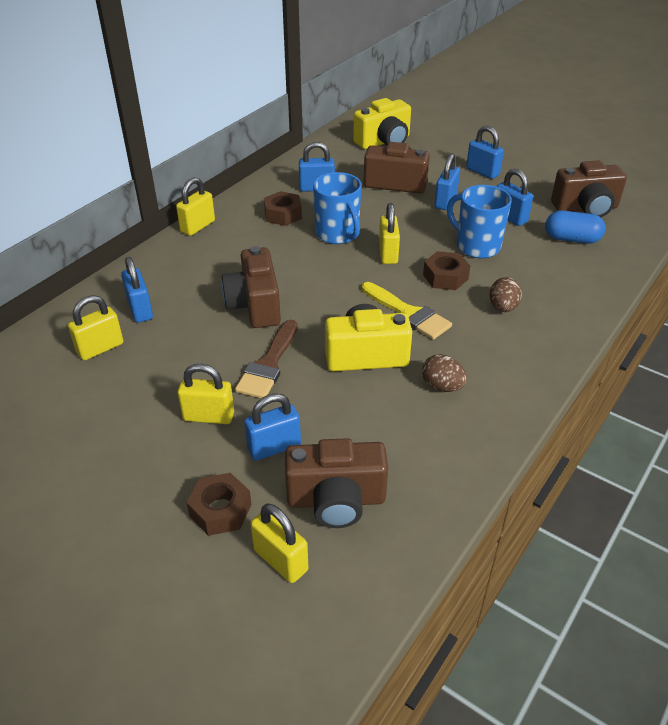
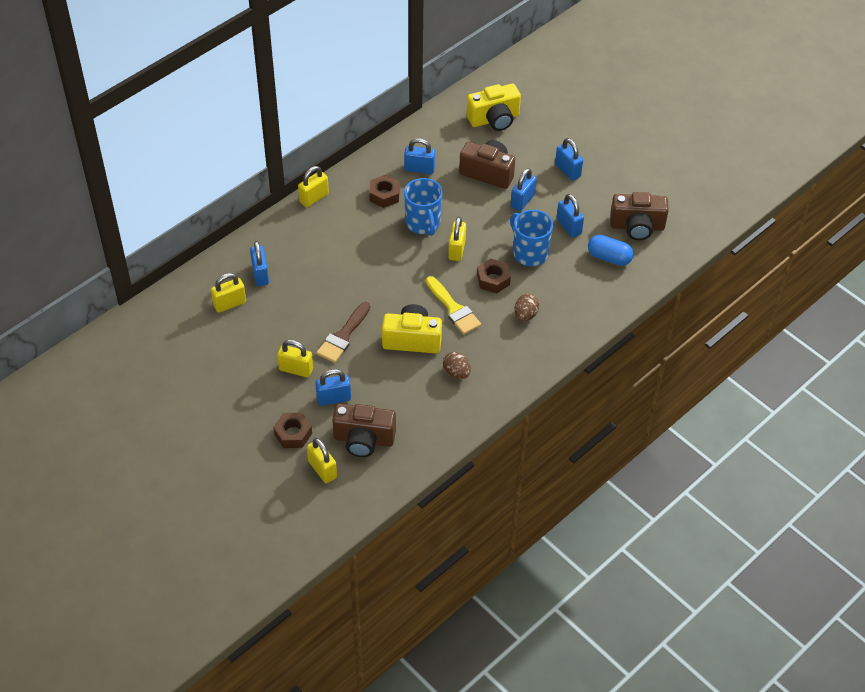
camera: 10 degrees right, 10 degrees up
brown camera [221,246,281,328] -> none

